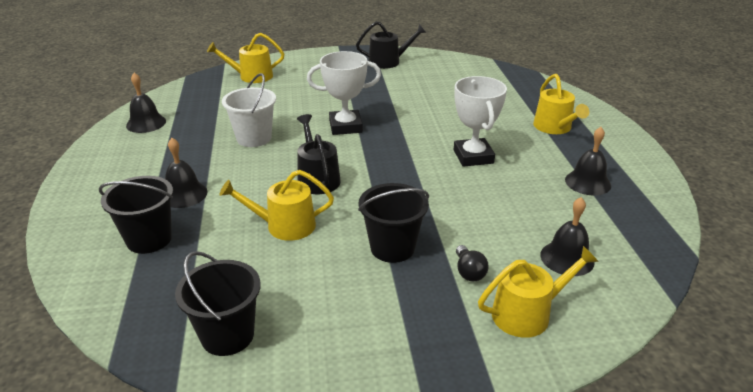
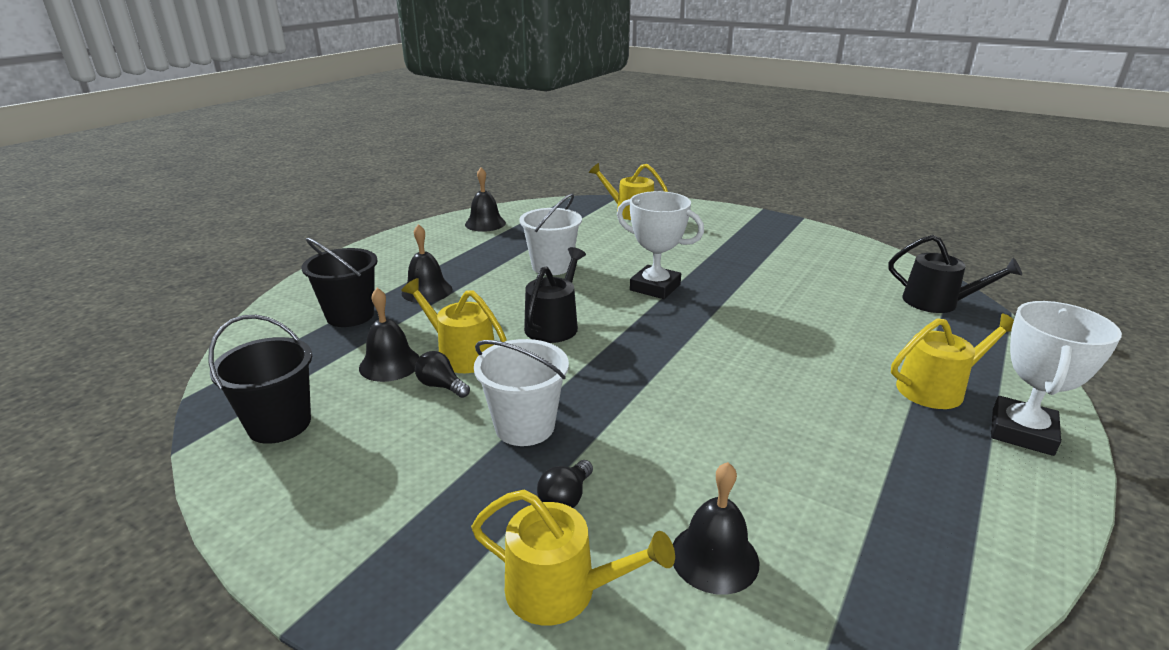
camera: 40 degrees right, 5 degrees down
black watering can [356,21,427,69] -> black watering can moved to [889,235,1022,313]
black bucket [358,183,429,263] -> white bucket [474,339,569,446]
white trophy [454,76,507,167] -> white trophy moved to [991,301,1122,456]
yellow watering can [533,74,589,134] -> yellow watering can turned 135 degrees counterclockwise [891,314,1014,409]
black bell [565,127,611,196] -> black bell moved to [359,288,420,382]
none -> black light bulb [415,351,470,398]

